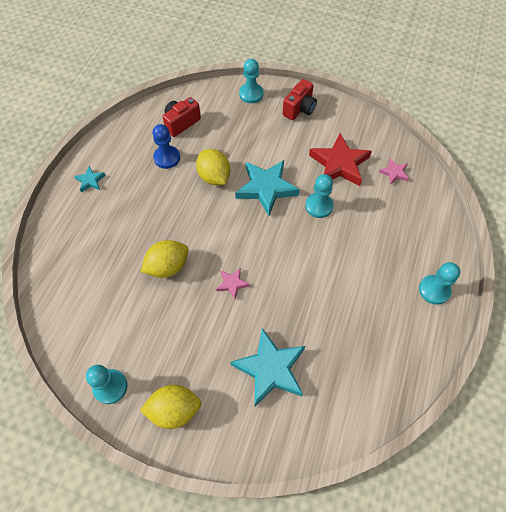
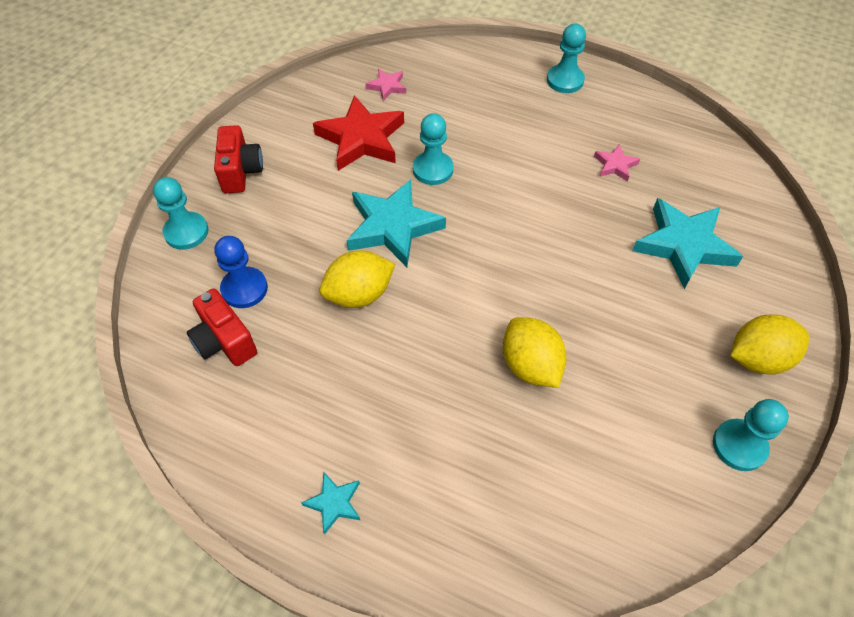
camera: 85 degrees left, 5 degrees down
yellow lemon [140,385,201,429] -> yellow lemon turned 75 degrees clockwise [730,314,809,375]
blue pawn [152,124,180,169] -> blue pawn moved to [214,236,268,308]
pink star [216,268,250,299] -> pink star moved to [594,144,640,182]
red camera [283,79,317,120] -> red camera turned 45 degrees clockwise [214,125,263,193]

